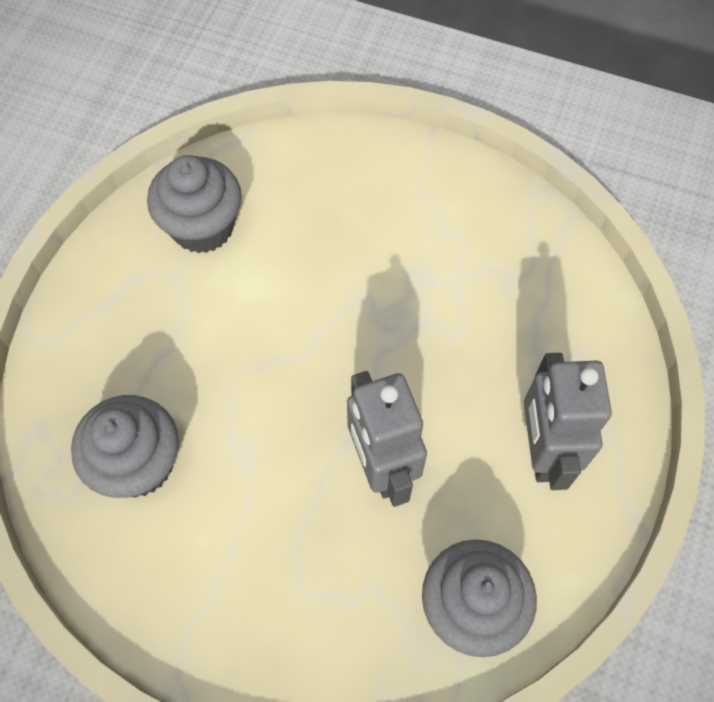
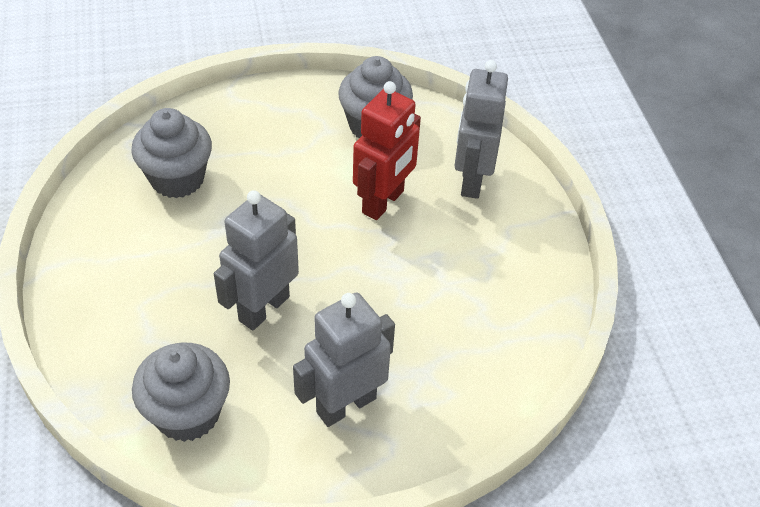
camera: 55 degrees right, 15 degrees down
none -> red robot [353,81,421,220]
none -> grey robot [454,60,508,199]

